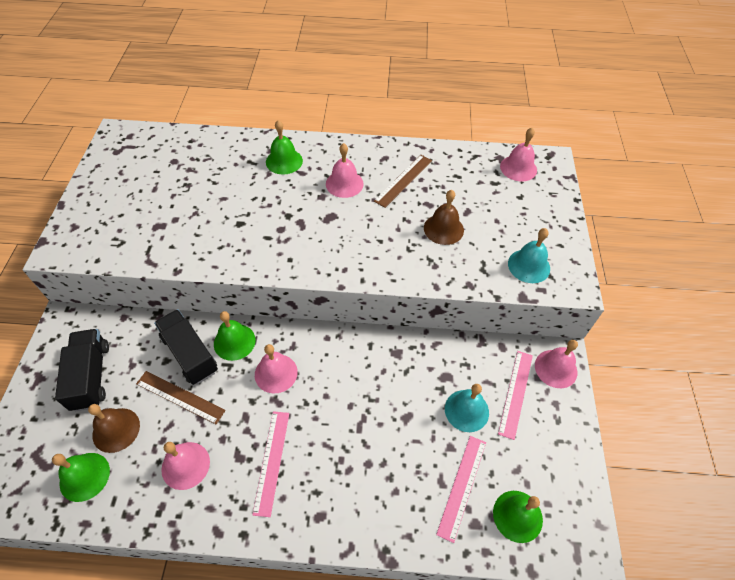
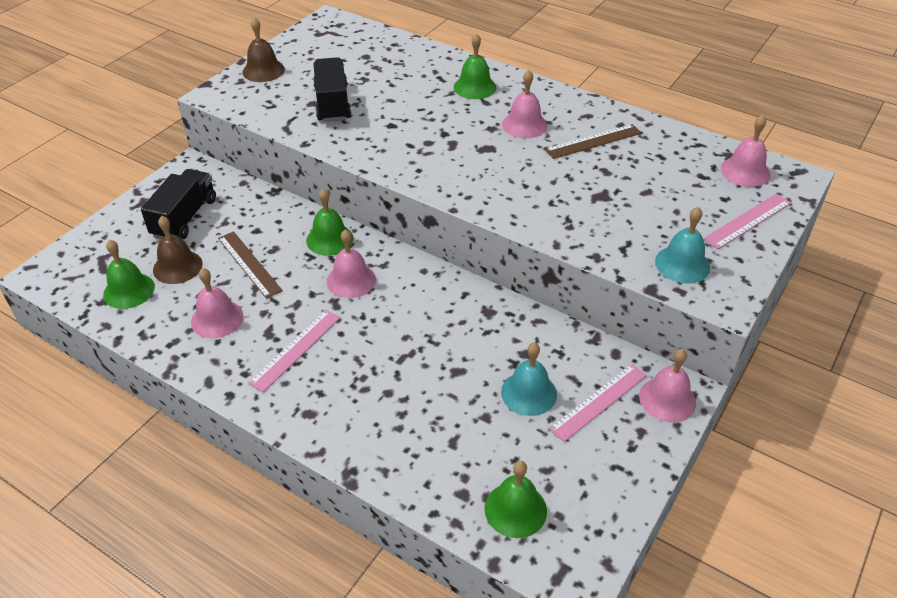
camera: 30 degrees right, 10 degrees down
black truck [154,309,218,385] -> black truck moved to [313,57,351,122]
brown bell [424,190,464,245] -> brown bell moved to [242,17,285,82]
pink ruler [436,436,486,543] -> pink ruler moved to [703,194,791,249]

